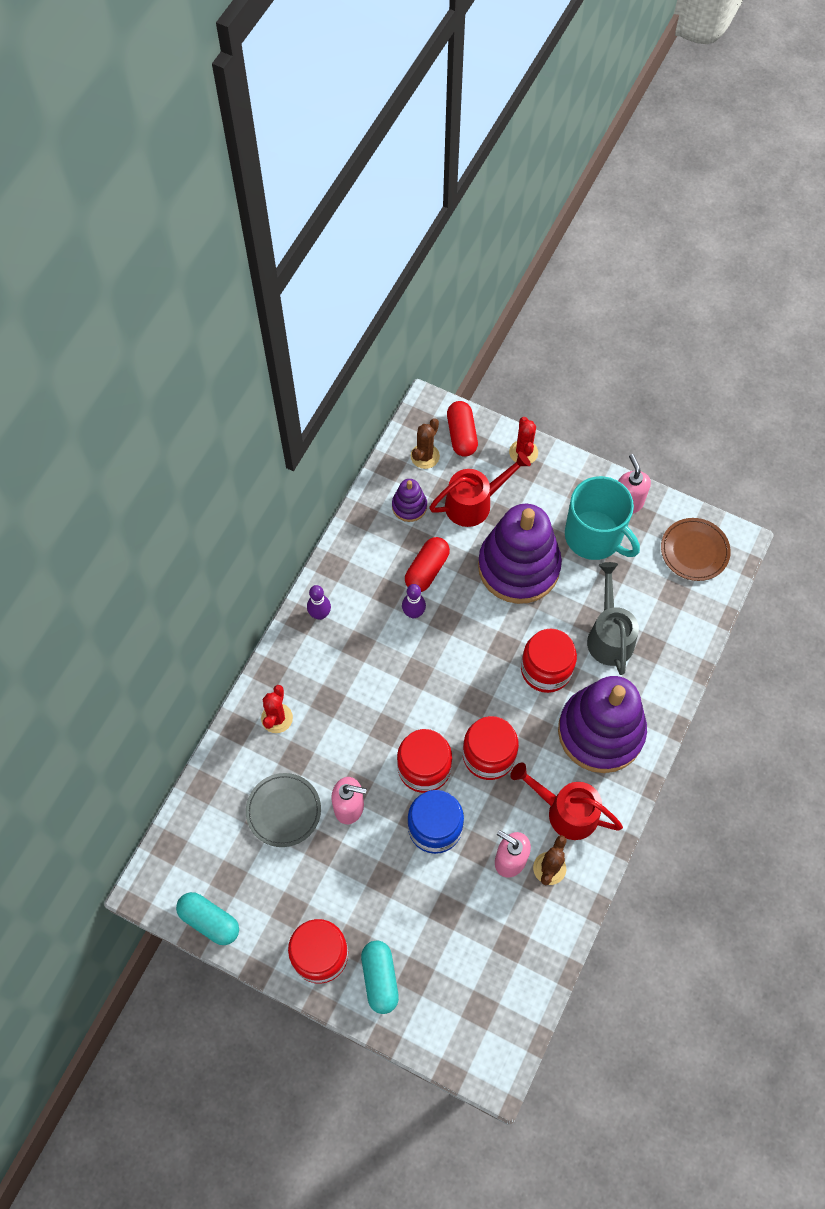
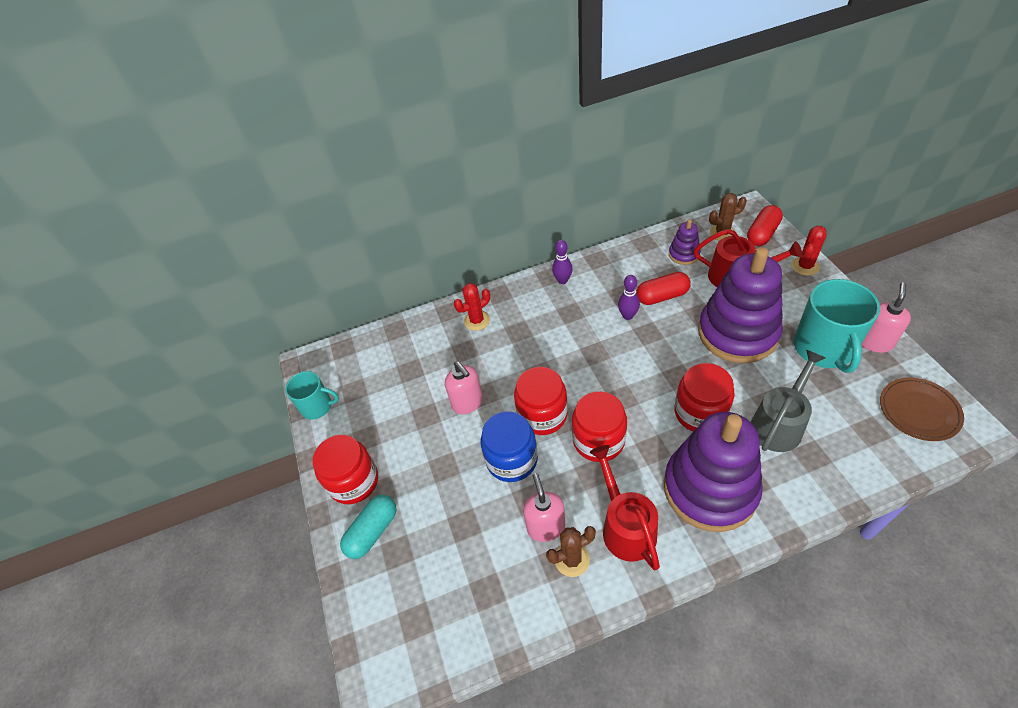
camera: 50 degrees right, 15 degrees down
turquoise capsule [176,892,239,945] -> turquoise mug [285,371,339,420]
grey plate [246,773,321,847] -> none

